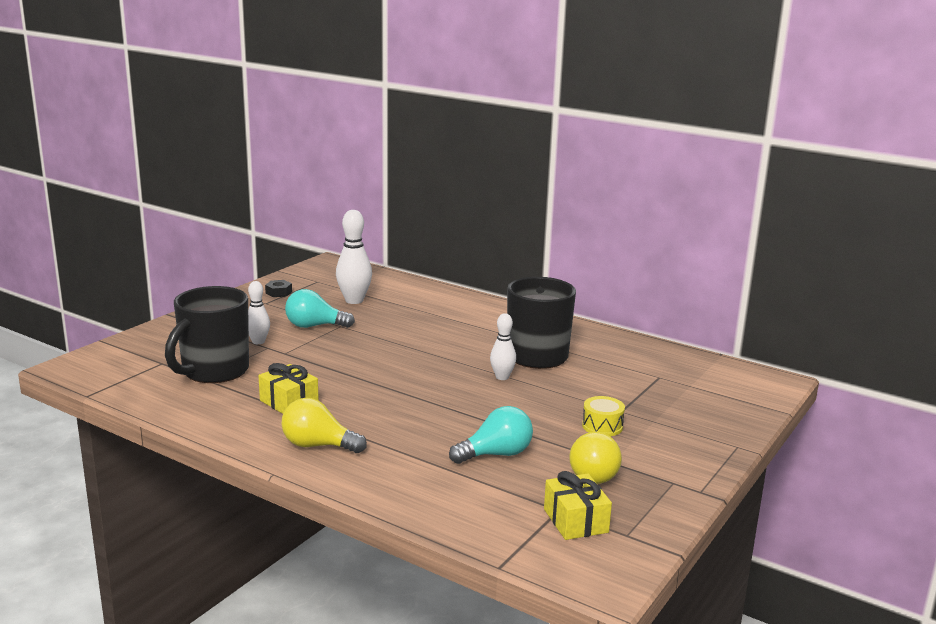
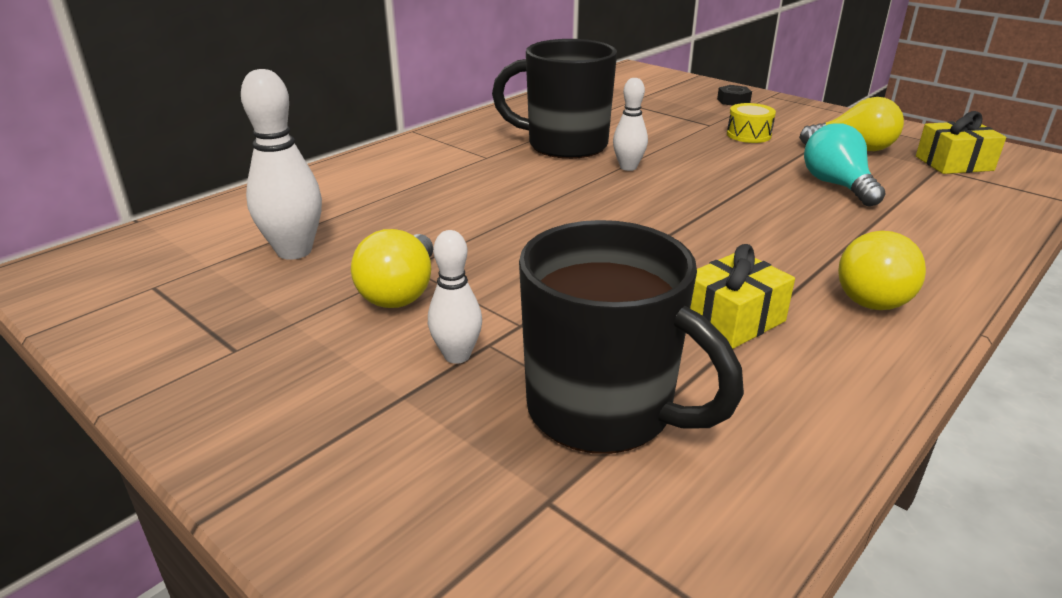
camera: 80 degrees left, 10 degrees up
black nut [265,280,292,297] -> black nut moved to [717,85,752,106]
turquoise light bulb [285,289,355,328] -> yellow light bulb [351,229,433,308]

